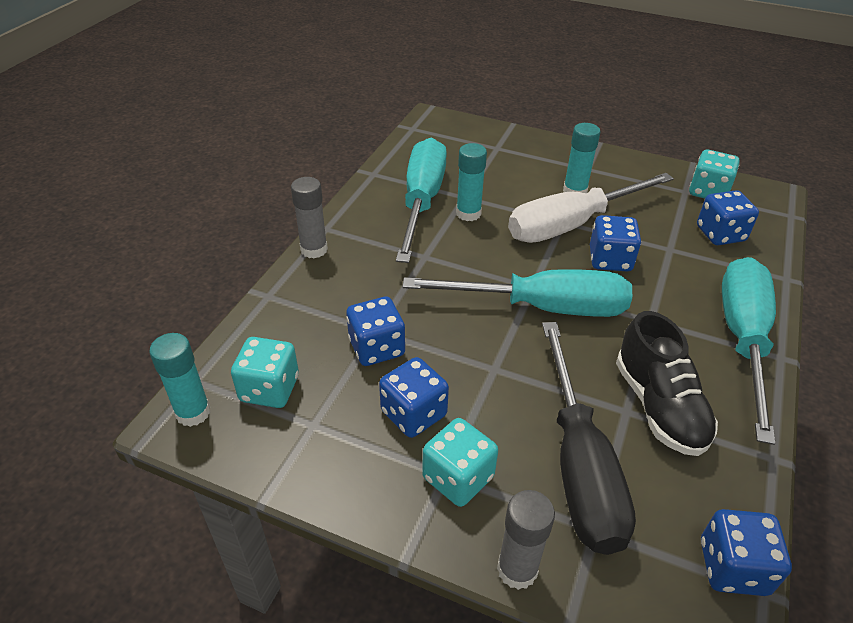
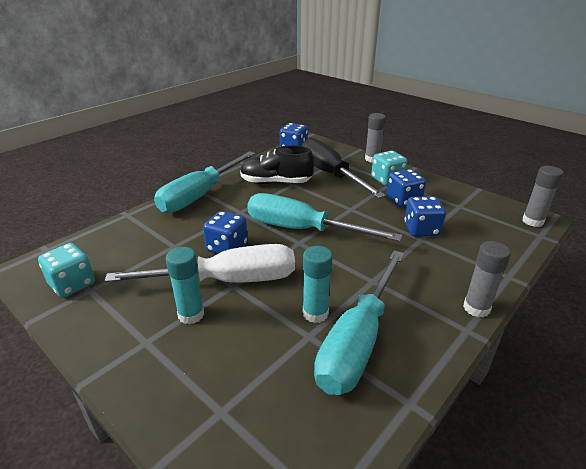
camera: 160 degrees left, 10 degrees down
turquoise glue stick [149,333,210,427] -> grey glue stick [522,166,563,227]
turquoise dice [231,337,299,408] -> none
black screwdriver [542,322,636,555] -> black screwdriver turned 45 degrees counterclockwise [301,137,386,198]
black shoe [616,311,718,456] -> black shoe turned 90 degrees counterclockwise [240,145,314,184]
blue dice [697,190,759,245] -> none

